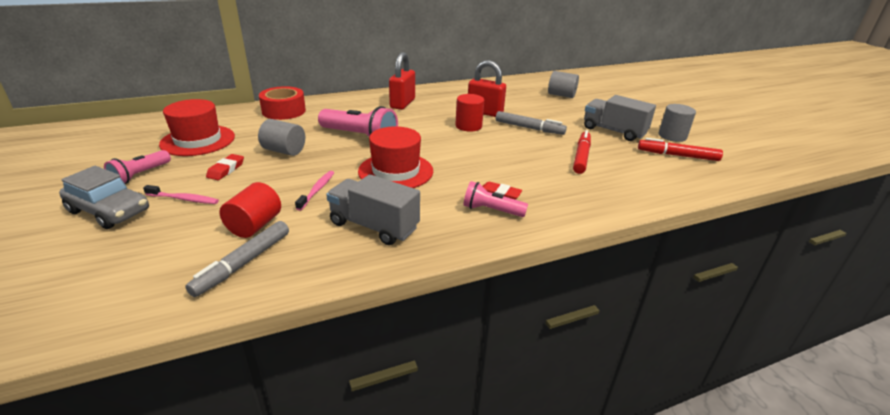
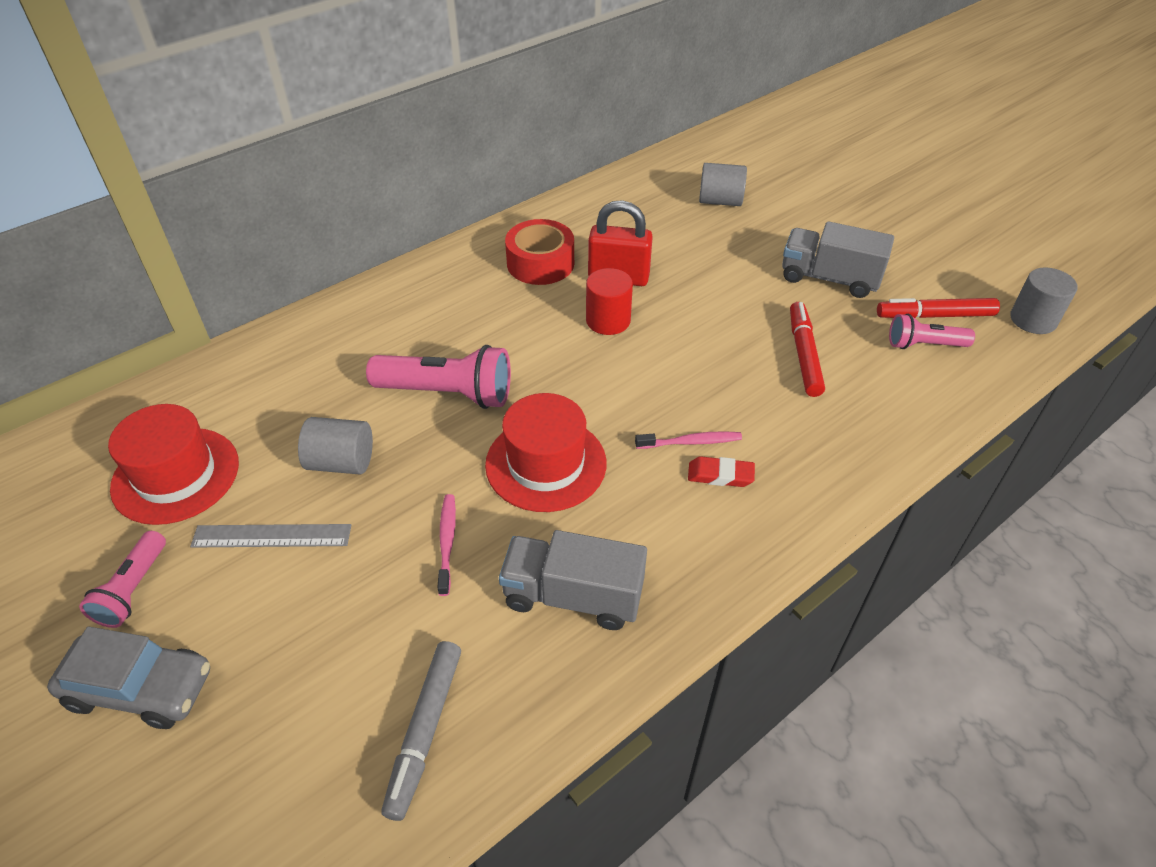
camera: 15 degrees left, 15 degrees up
pink toothbrush [143,185,219,204] -> pink toothbrush moved to [635,431,742,449]
red eraser [206,154,244,180] -> grey ruler [190,524,352,548]
red cylinder [219,182,281,238] -> none
red tape [259,86,306,120] -> red tape moved to [505,219,574,285]
red padlock [389,52,415,110] -> none
pink flashlight [464,181,528,217] -> pink flashlight moved to [889,314,975,349]
grey marker [496,111,567,135] -> none
grey cylinder [658,104,696,142] -> grey cylinder moved to [1010,267,1078,334]

